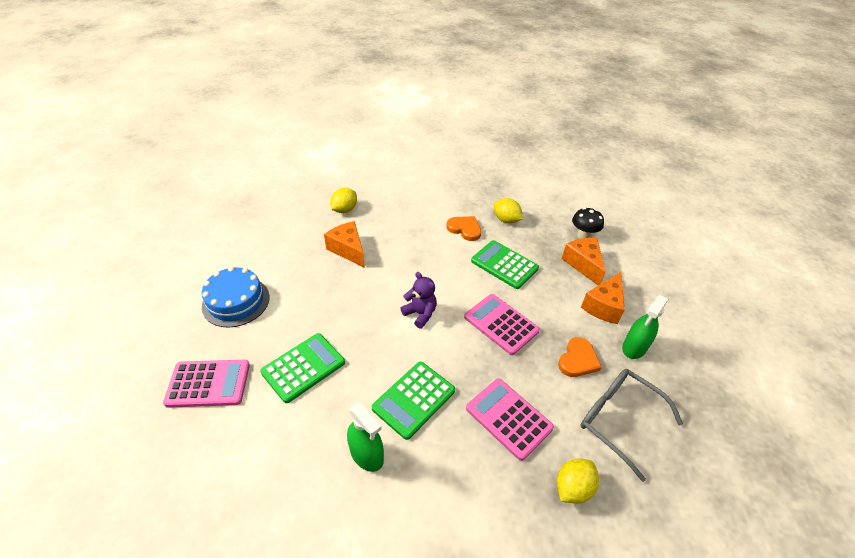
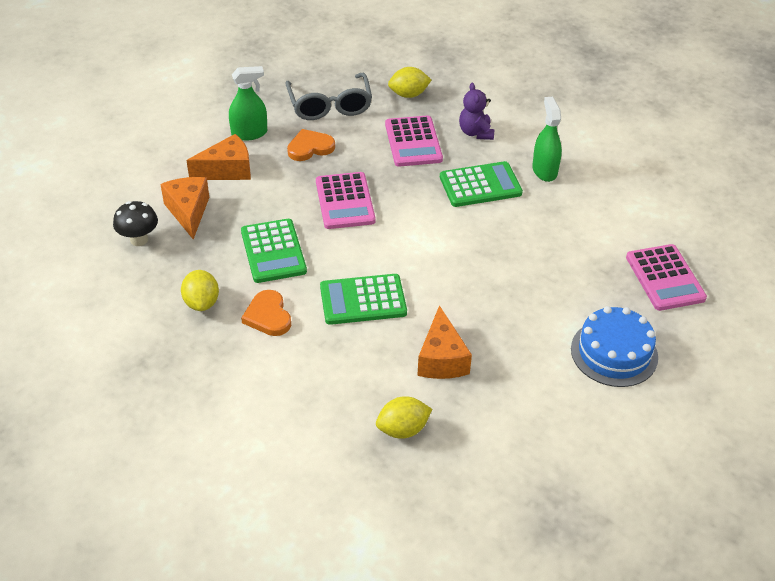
camera: 145 degrees left, 0 degrees up
pink calculator [163,360,250,408] -> pink calculator turned 135 degrees counterclockwise [626,244,707,311]
green calculator [260,333,345,403] -> green calculator moved to [320,274,407,325]
purple teddy bear [400,272,437,328] -> purple teddy bear moved to [459,83,495,140]
orange cheese [562,238,606,285] -> orange cheese turned 150 degrees clockwise [160,177,209,240]

